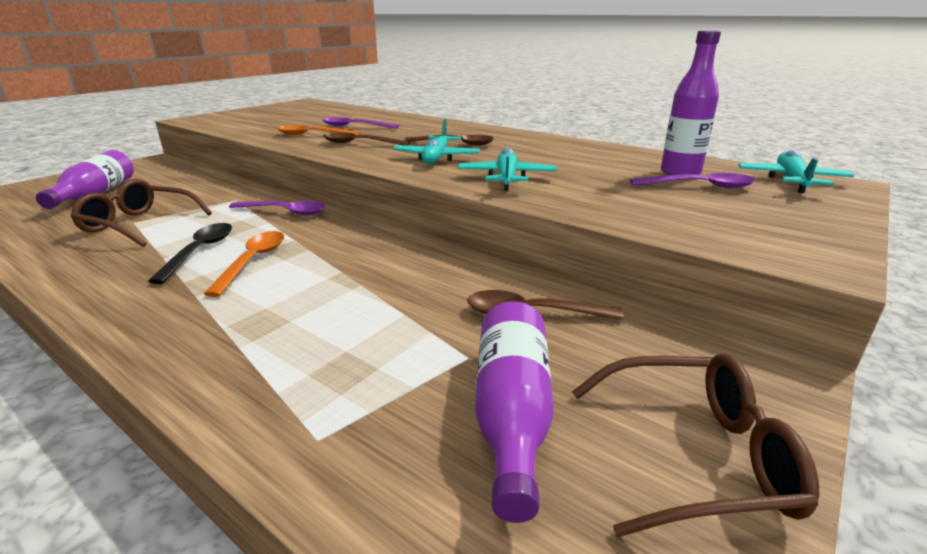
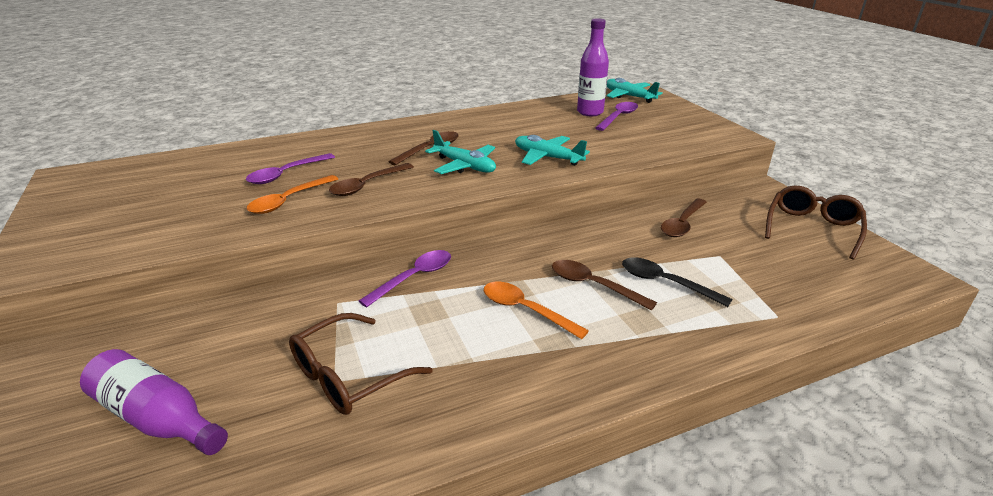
camera: 60 degrees left, 5 degrees up
black spoon [148,223,232,284] -> black spoon moved to [622,258,732,307]
purple bottle [475,301,554,523] -> none
none -> brown spoon [552,260,657,311]

